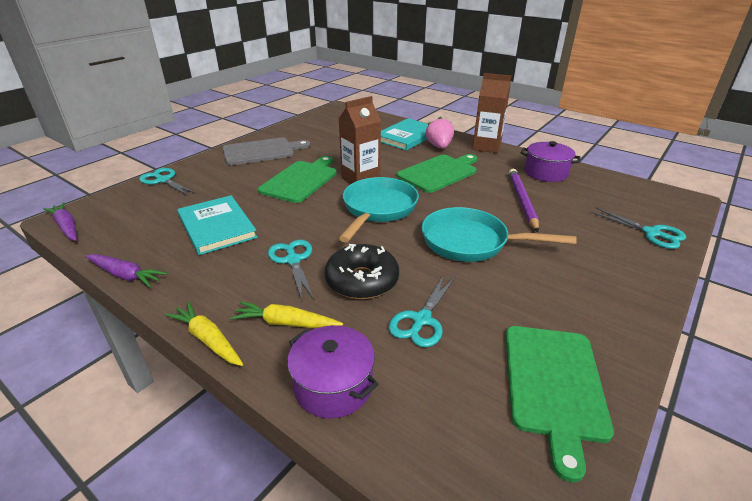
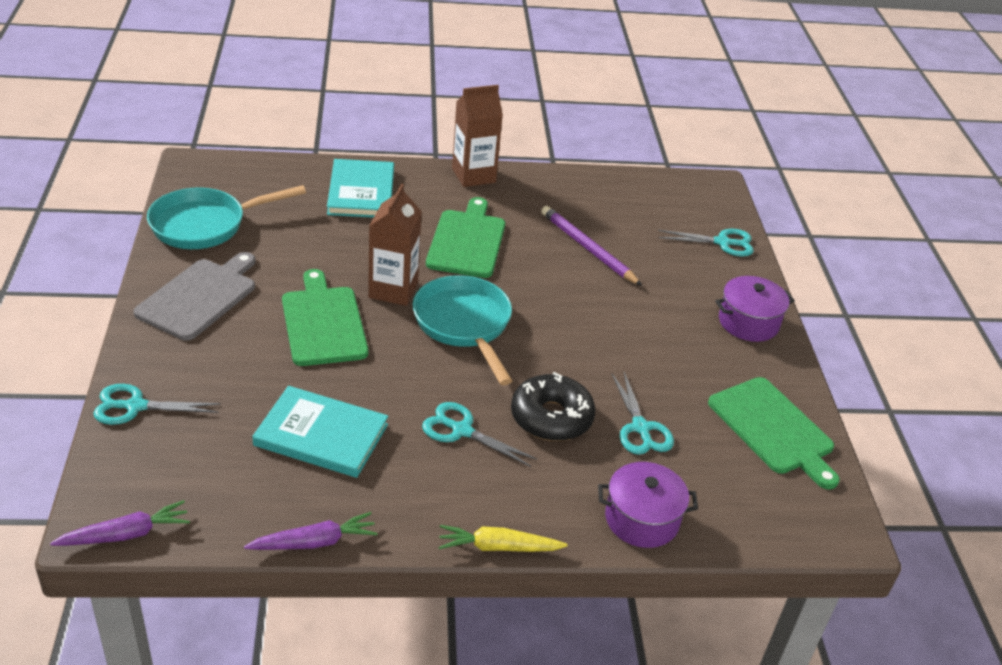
camera: 45 degrees left, 5 degrees up
purple carrot [43,202,77,241] -> purple carrot turned 150 degrees clockwise [50,500,190,546]
yellow carrot [230,301,343,328] -> none
turquoise pan [422,207,577,262] -> turquoise pan moved to [147,185,306,249]
pink strawberry [425,117,454,149] -> none
purple pot [521,141,580,182] -> purple pot moved to [715,276,795,342]

